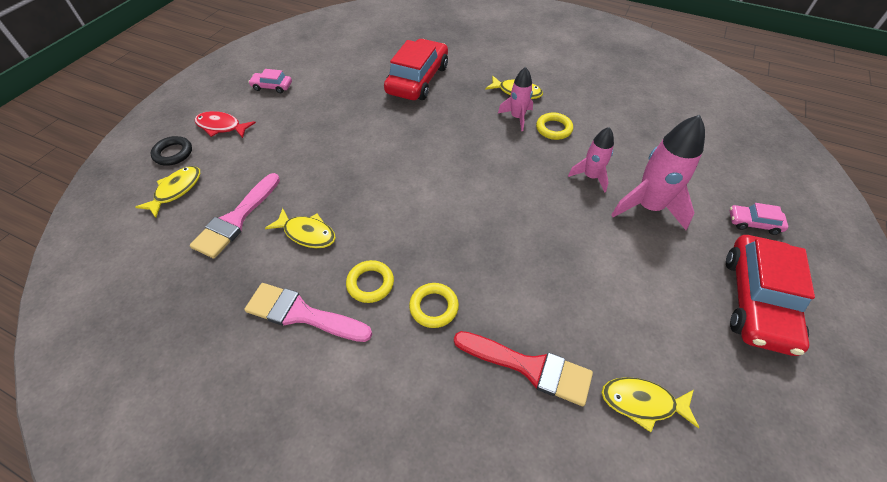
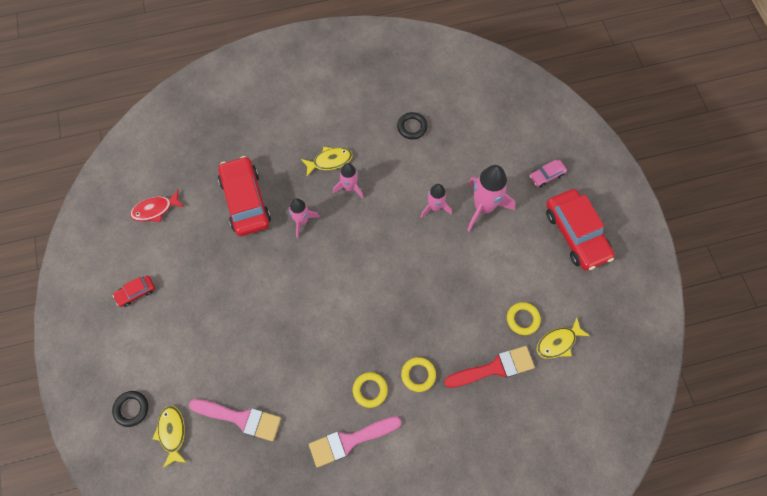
camera: 40 degrees left, 15 degrees up
pink brush [190,173,280,258] -> pink brush turned 60 degrees counterclockwise [189,399,281,441]
red fish [195,111,256,138] -> red fish moved to [130,190,184,222]
pink car [248,69,292,93] -> red car [113,276,155,307]
yellow fish [265,208,336,248] -> none
yellow ring [536,113,573,140] -> yellow ring moved to [507,302,541,335]
none -> pink rocket [289,198,320,238]
none -> black ring [397,112,427,139]

